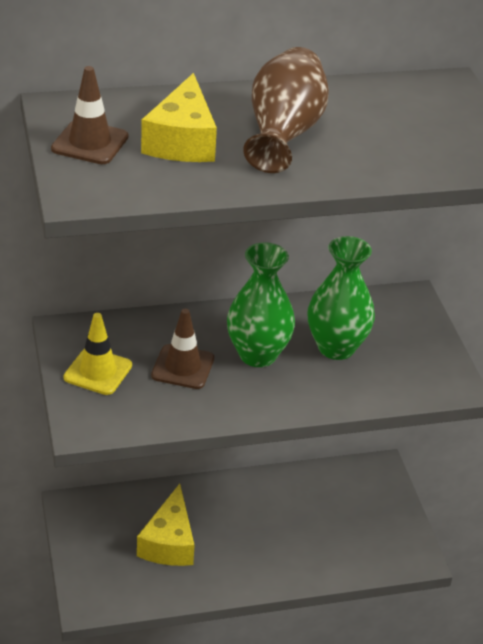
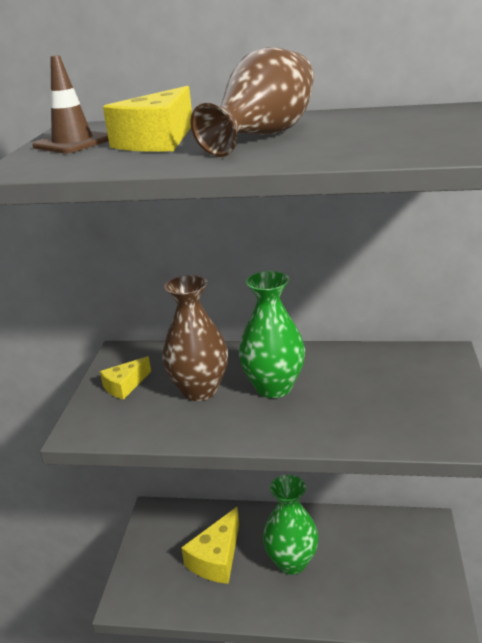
camera: 25 degrees right, 10 degrees down
yellow traffic cone [64,313,132,395] -> yellow cheese [100,356,151,400]
brown traffic cone [151,309,214,389] -> brown vase [162,275,228,401]
green vase [307,236,375,360] -> green vase moved to [263,475,319,575]

